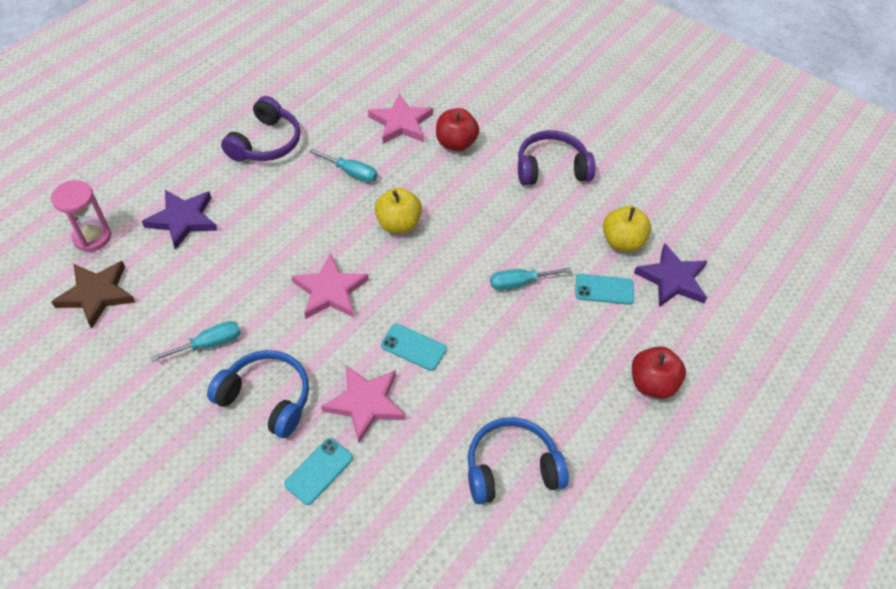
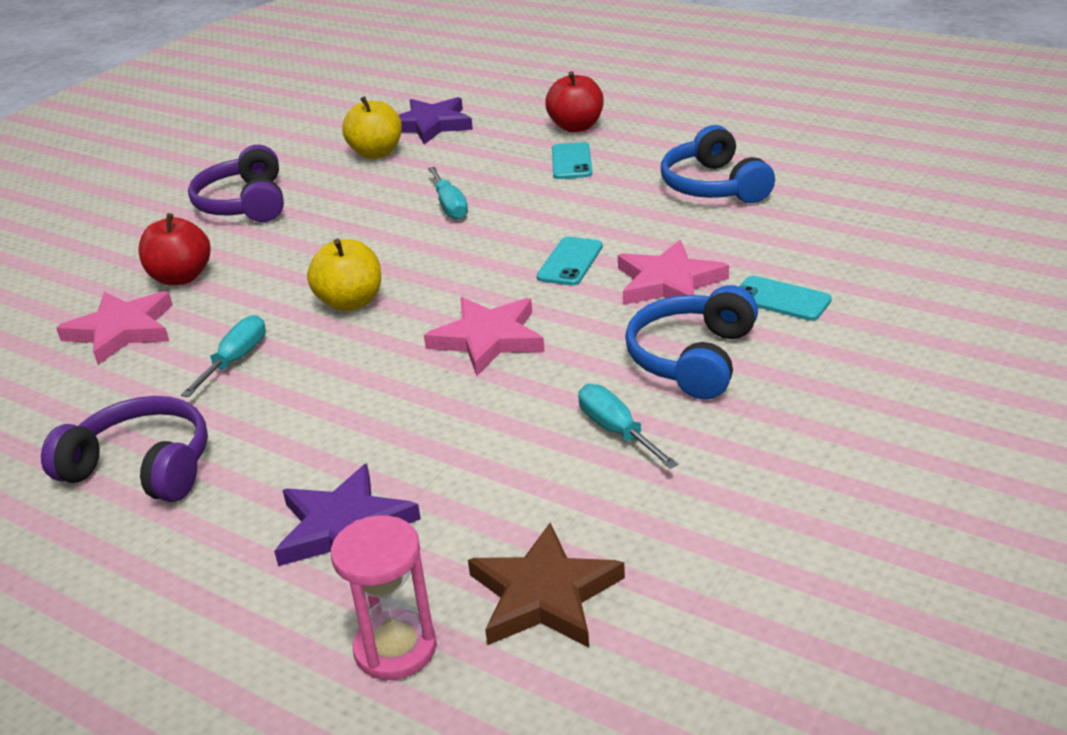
camera: 90 degrees left, 20 degrees down
turquoise phone [576,274,634,305] -> turquoise phone moved to [552,142,592,179]

